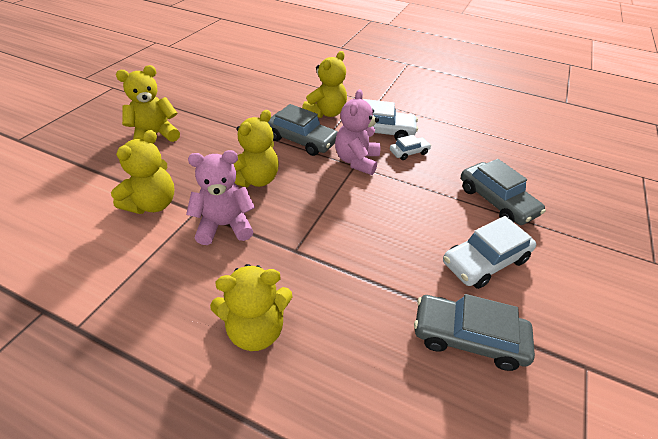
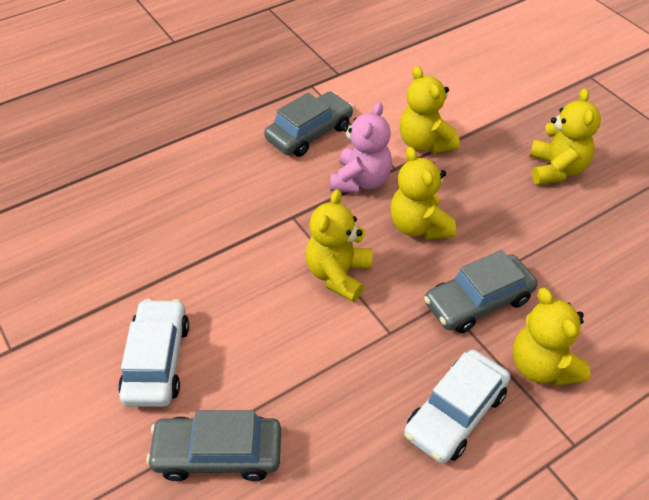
camera: 125 degrees right, 5 degrees up
yellow teddy bear [210,264,292,351] -> yellow teddy bear moved to [306,189,372,302]
pink teddy bear [335,89,381,175] -> none
white car [390,135,431,160] -> none
grey car [414,294,535,371] -> grey car moved to [264,92,353,157]

